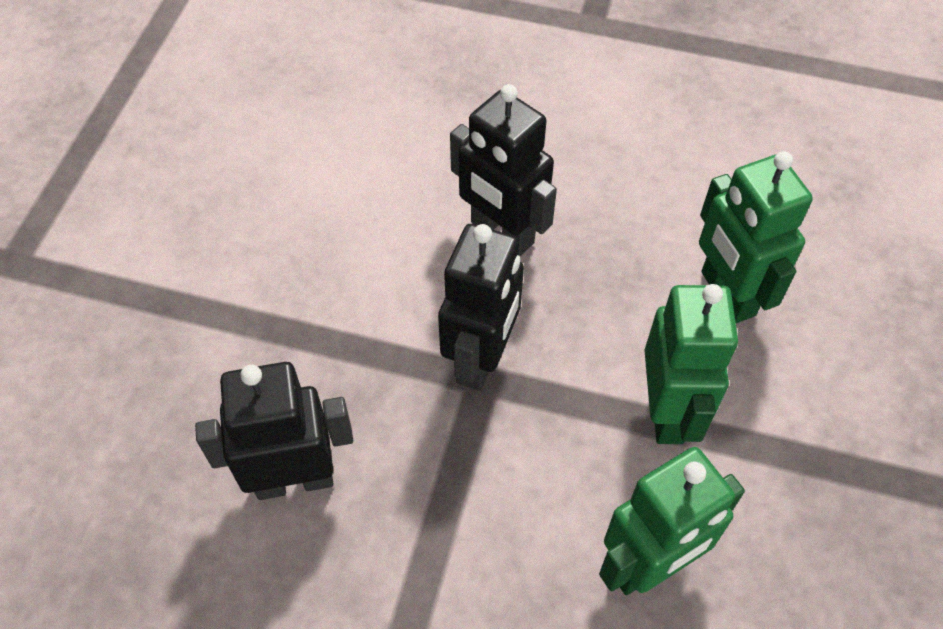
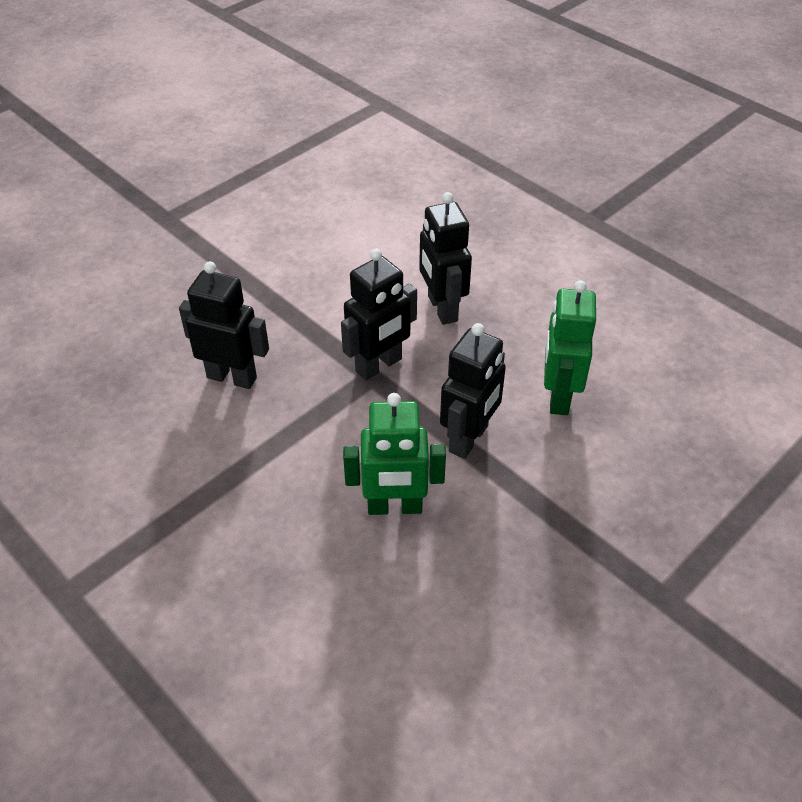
camera: 30 degrees right, 10 degrees down
green robot [644,284,738,444] -> black robot [440,323,506,459]

